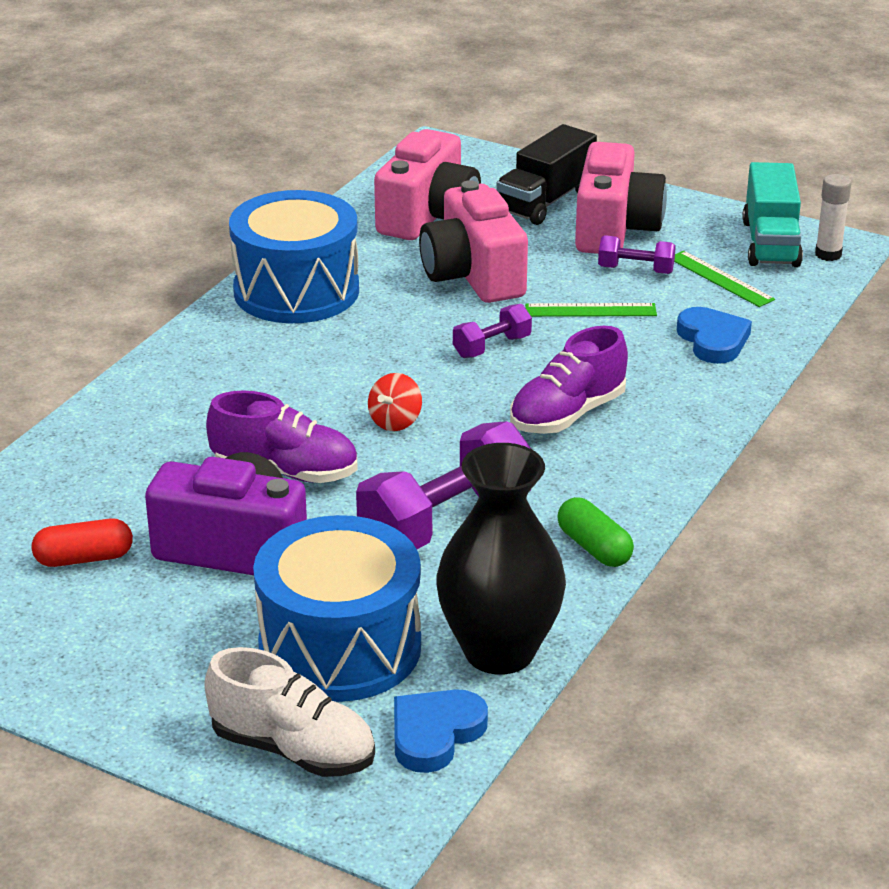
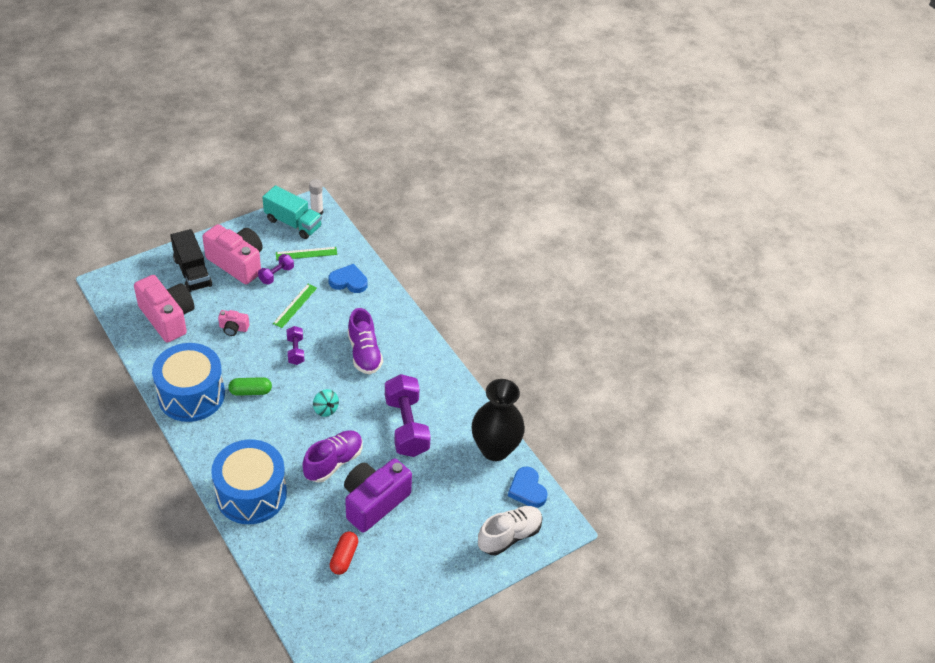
camera: 65 degrees left, 15 degrees up
blue drum [253,515,421,702] -> blue drum moved to [211,440,287,524]
red spinning top [368,373,422,431] -> turquoise spinning top [313,389,339,417]
pink camera [419,180,528,303] -> pink camera [218,310,249,336], size x0.46
green capsule [557,497,634,567] -> green capsule moved to [228,377,272,396]

